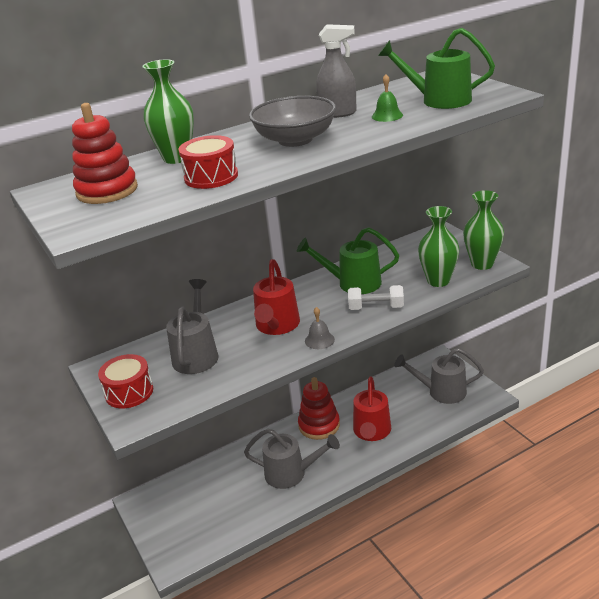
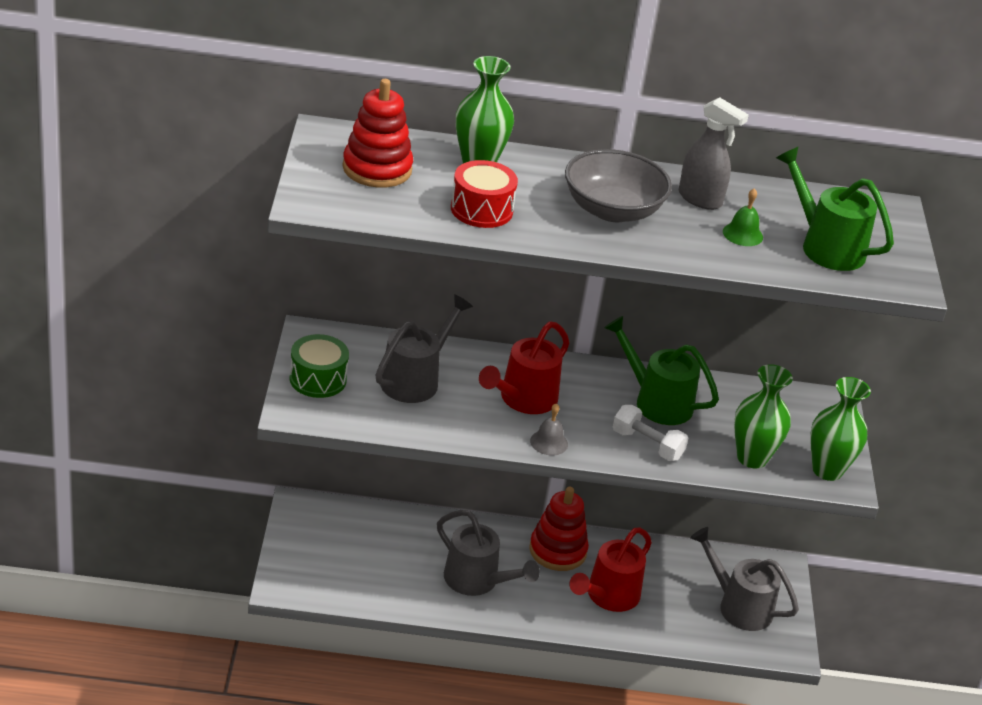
camera: 25 degrees right, 5 degrees up
red drum [98,354,153,408] -> green drum [290,334,349,398]

